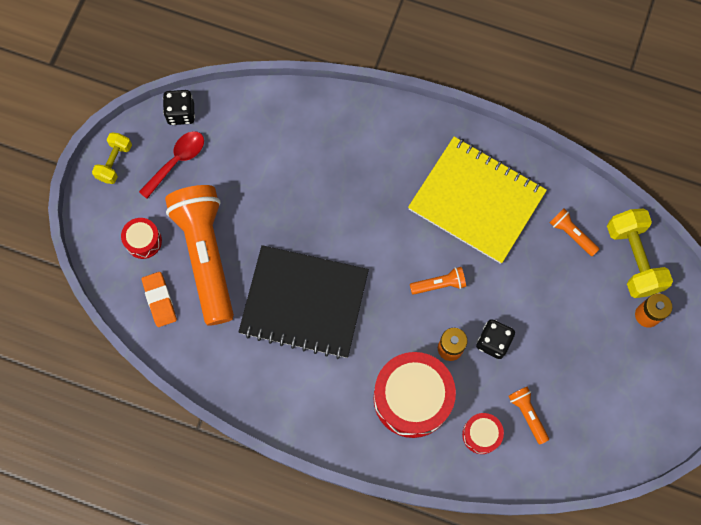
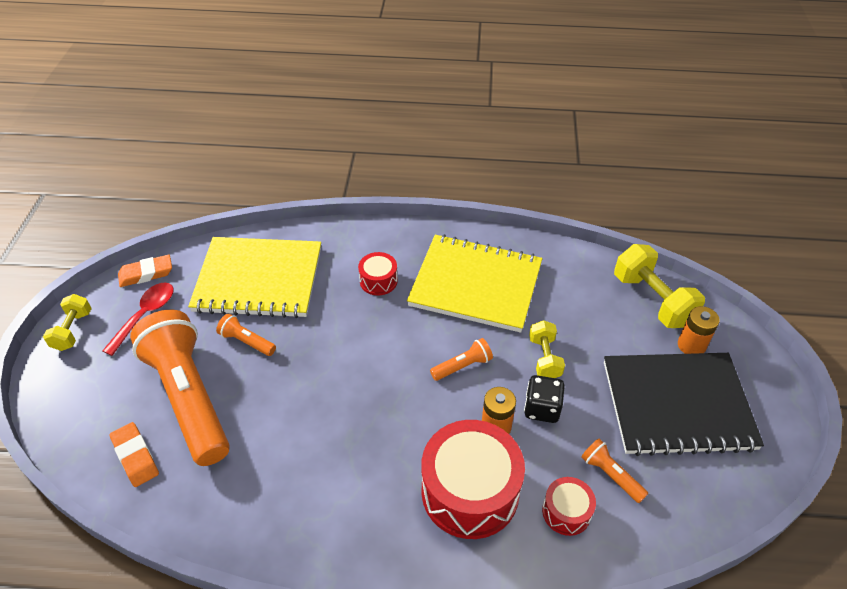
camera: 15 degrees left, 25 degrees down
red drum [121,218,162,259] -> red drum moved to [358,252,398,296]
black dice [163,90,195,125] -> orange eraser [118,255,172,287]
black notebook [239,245,369,359] -> black notebook moved to [604,353,764,456]
orange flashlight [550,209,599,256] -> orange flashlight moved to [216,314,276,356]
none -> yellow notebook [188,237,321,318]
none -> yellow dumbbell [529,320,565,378]

